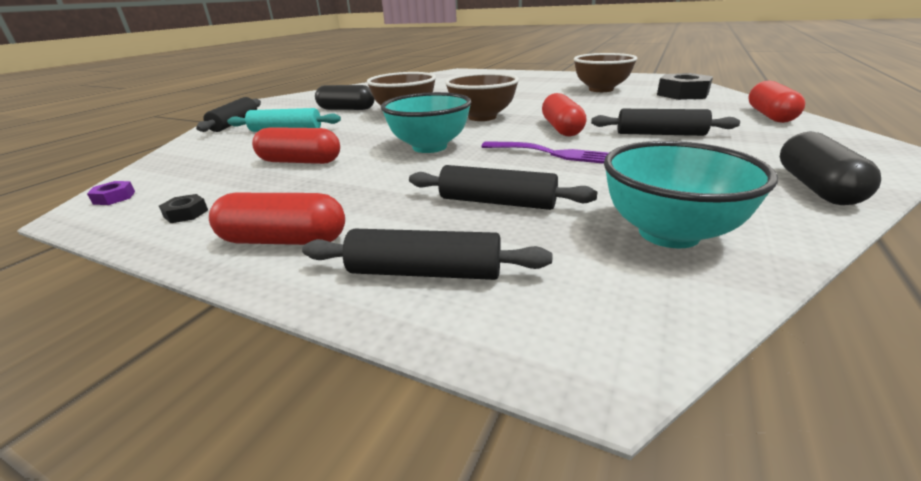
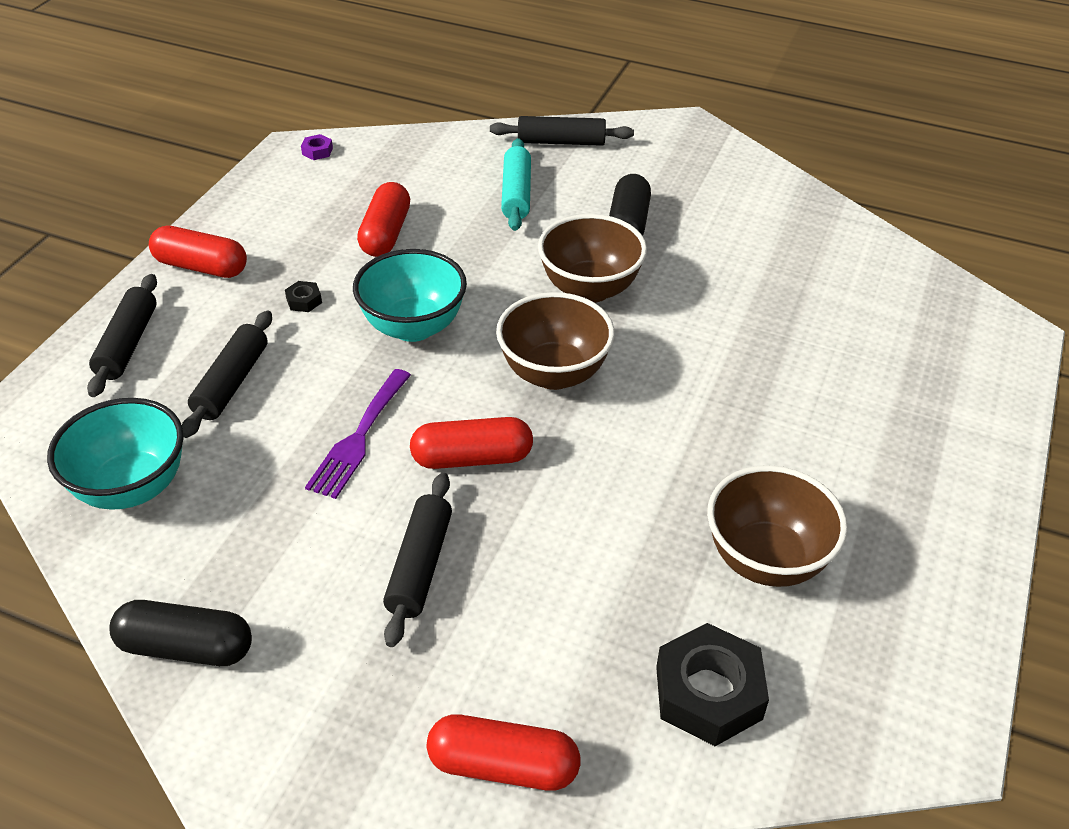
camera: 85 degrees right, 15 degrees up
black nut [159,194,208,223] -> black nut moved to [285,281,322,312]
red capsule [209,193,345,245] -> red capsule turned 75 degrees counterclockwise [149,226,247,278]

